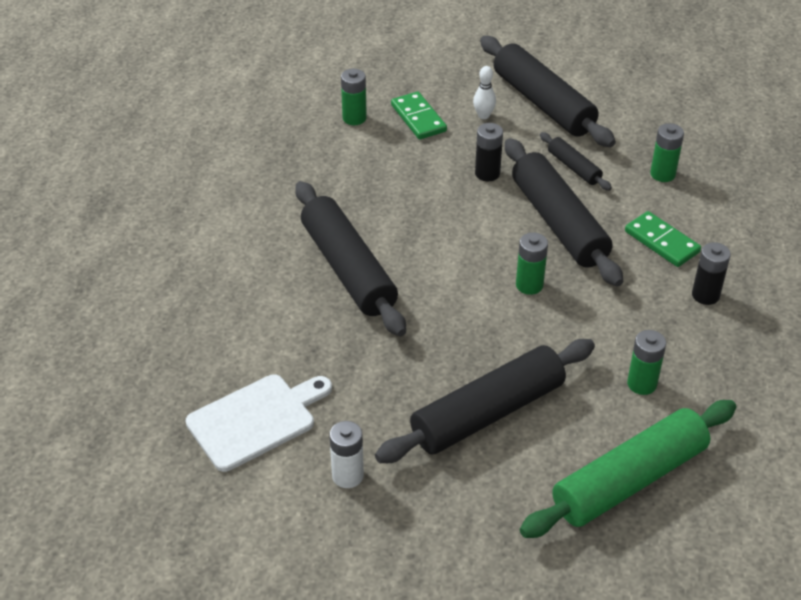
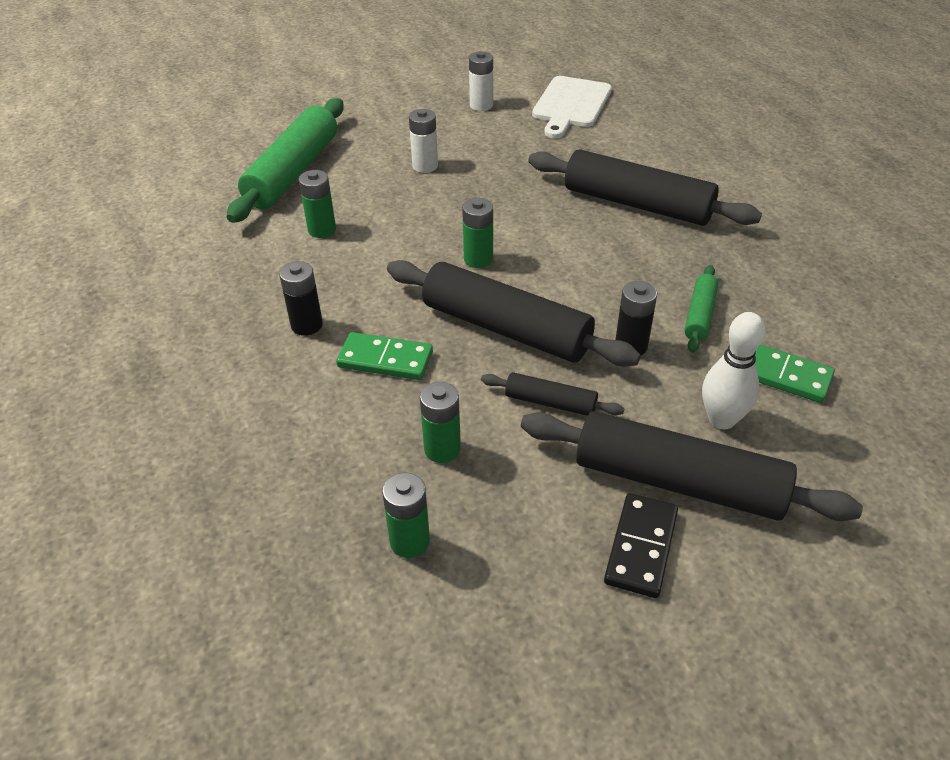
camera: 145 degrees right, 0 degrees up
green battery [341,69,367,125] -> green battery moved to [382,473,430,558]
black rolling pin [375,339,595,463] -> white battery [409,109,438,173]
white bowling pin [473,66,496,119] -> white bowling pin [702,312,765,429], size x1.58
none -> black domino [604,493,678,598]
none -> green rolling pin [684,265,718,353]

